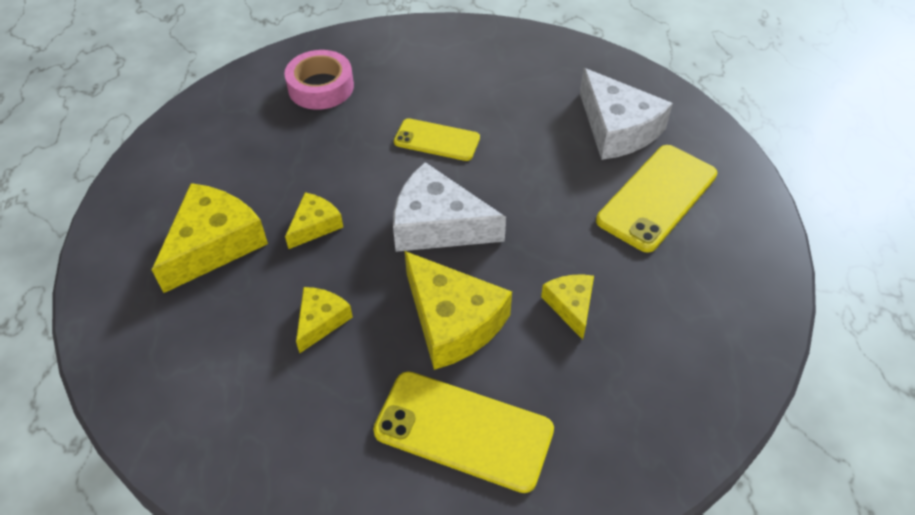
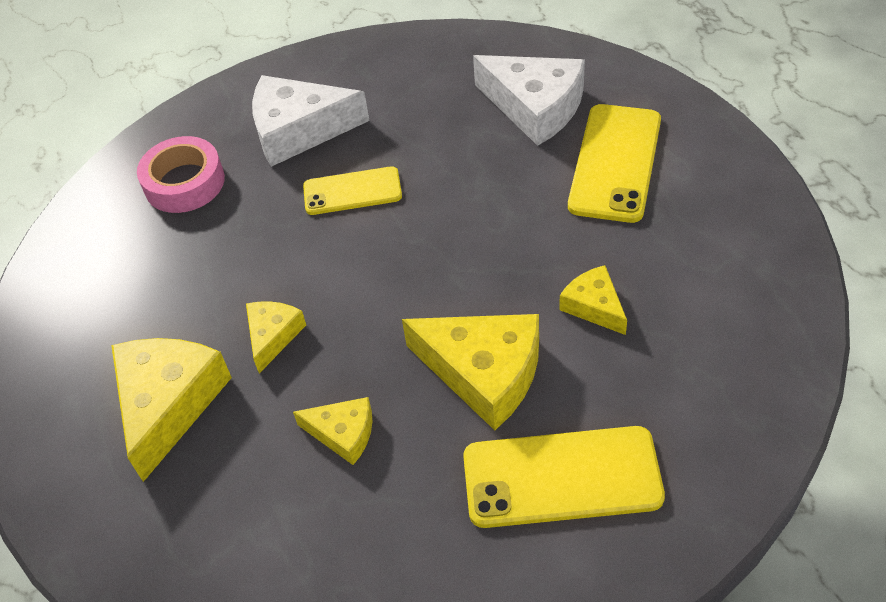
camera: 20 degrees left, 0 degrees up
yellow cheese [296,287,353,353] -> yellow cheese turned 105 degrees clockwise [293,397,372,465]
white cheese [393,162,506,252] -> white cheese moved to [252,75,369,167]

